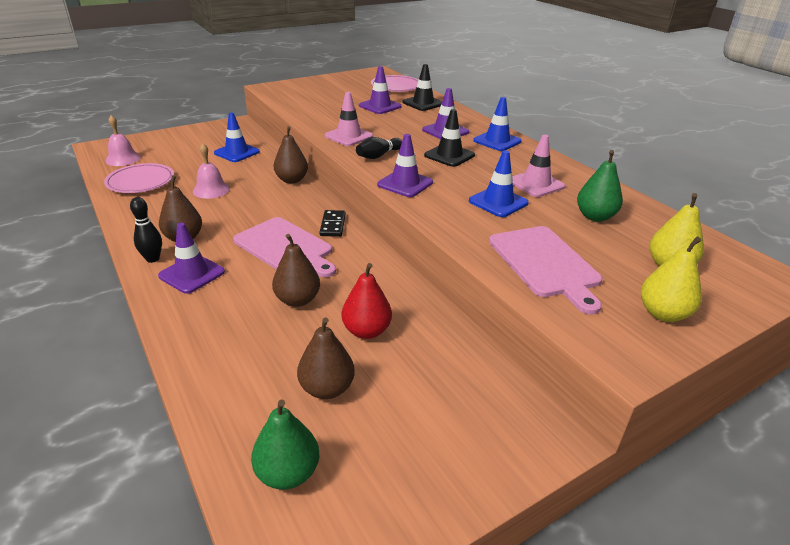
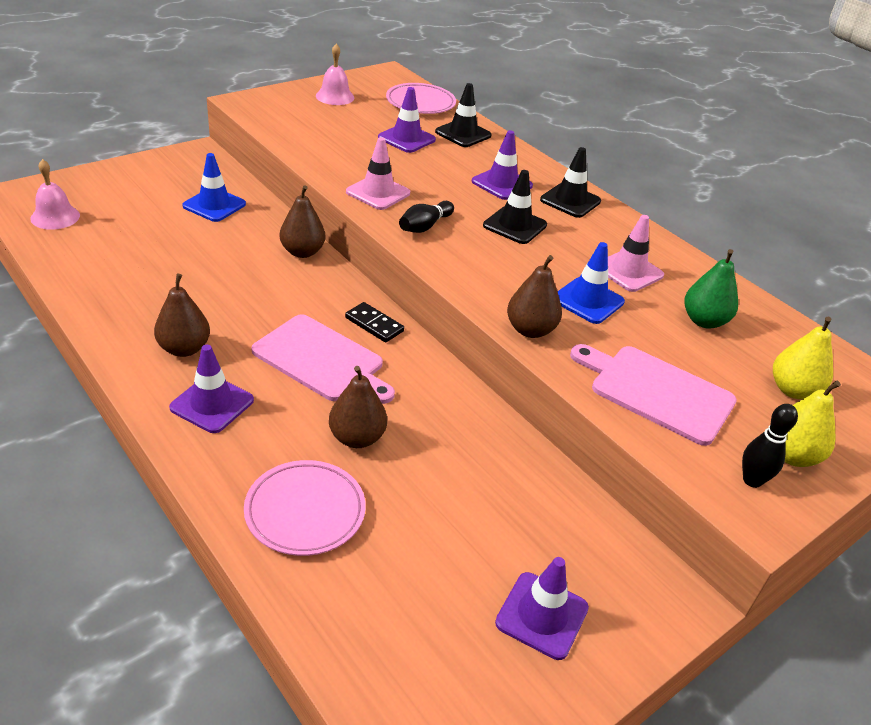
camera: 10 degrees left, 5 degrees up
pink plate [104,163,174,193] -> pink plate moved to [244,460,366,556]
black bowling pin [130,197,162,263] -> black bowling pin moved to [742,404,798,488]
pink bell [193,143,230,199] -> pink bell moved to [316,44,354,105]
green pear [251,400,319,490] -> none
brown pear [297,317,355,399] -> brown pear moved to [507,255,562,338]
black domino [320,210,346,237] -> black domino turned 45 degrees counterclockwise [345,302,404,343]
red pear [342,263,392,339] -> none
purple traffic cone [377,134,433,197] -> purple traffic cone moved to [495,557,589,660]
blue traffic cone [473,97,522,151] -> black traffic cone [540,147,601,218]
pink cutting board [489,226,602,315] -> pink cutting board turned 150 degrees clockwise [570,344,737,446]

